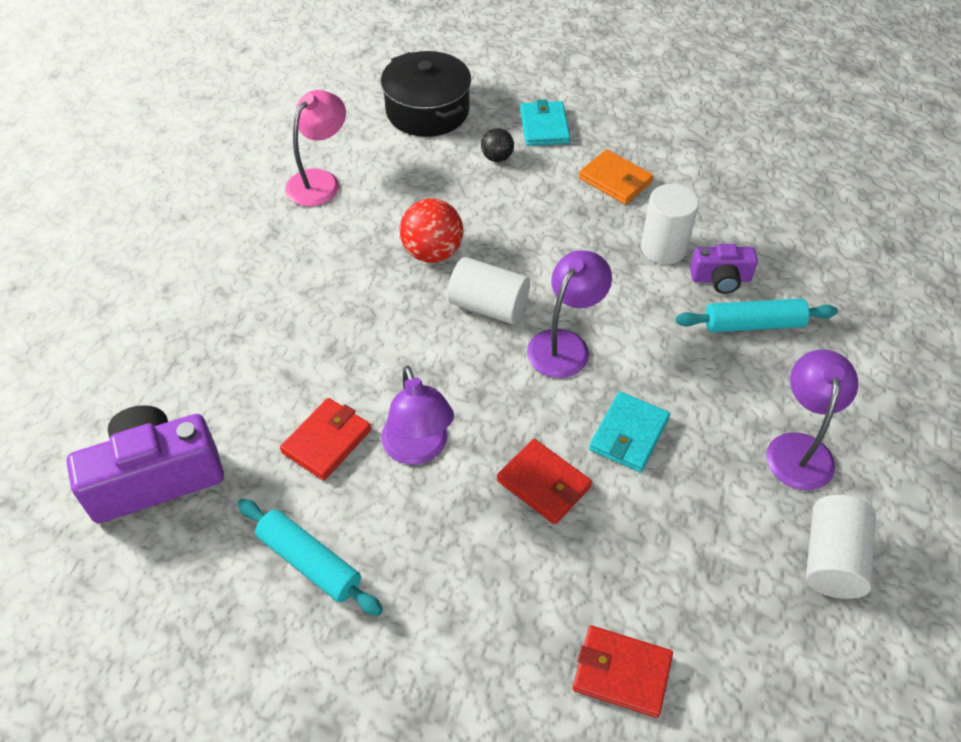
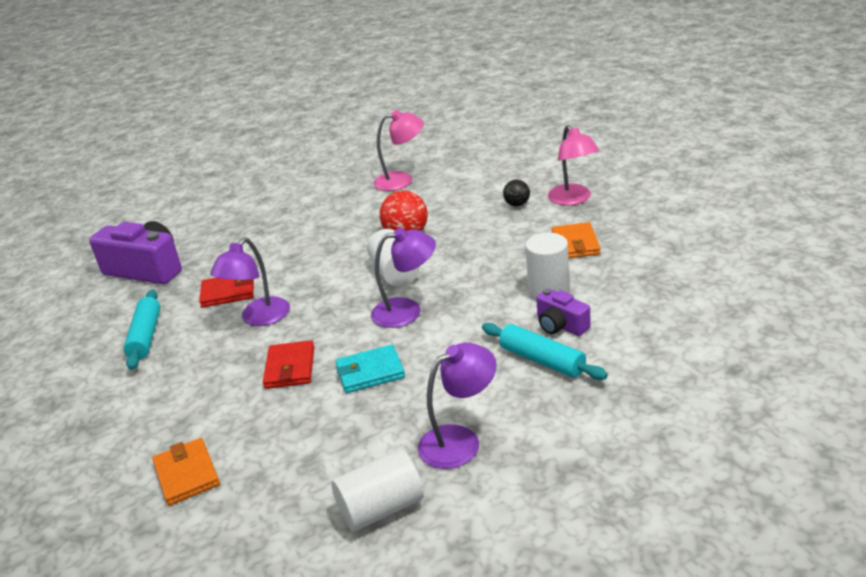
camera: 50 degrees right, 20 degrees down
black pot [381,51,471,137] -> none
turquoise wallet [520,99,570,146] -> pink lamp [548,125,600,206]
red wallet [573,626,673,718] -> orange wallet [152,438,220,506]

